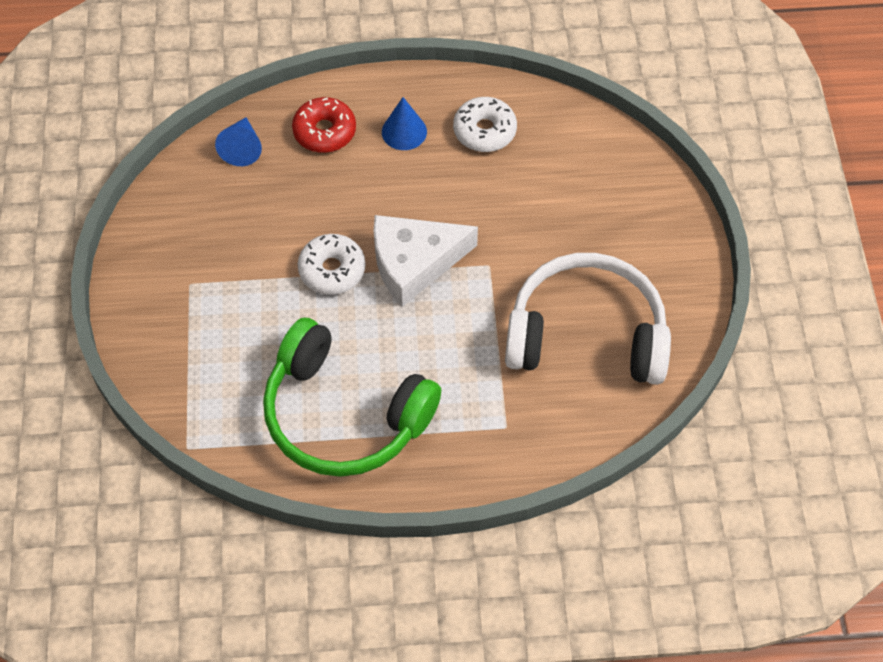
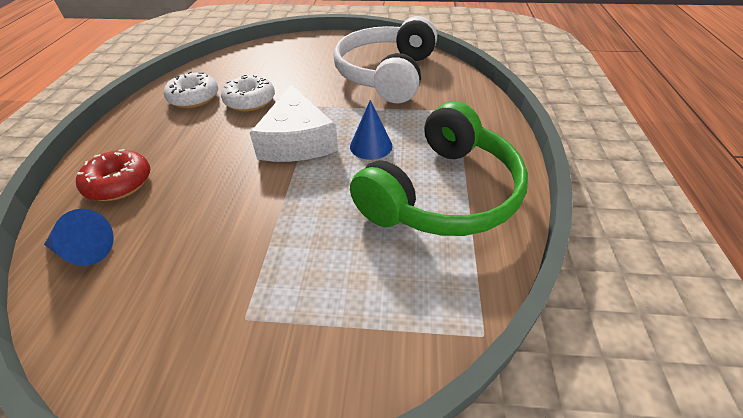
camera: 80 degrees left, 15 degrees down
white donut [298,234,365,295] -> white donut moved to [221,74,275,112]
blue cone [382,97,427,150] -> blue cone moved to [350,100,393,160]

